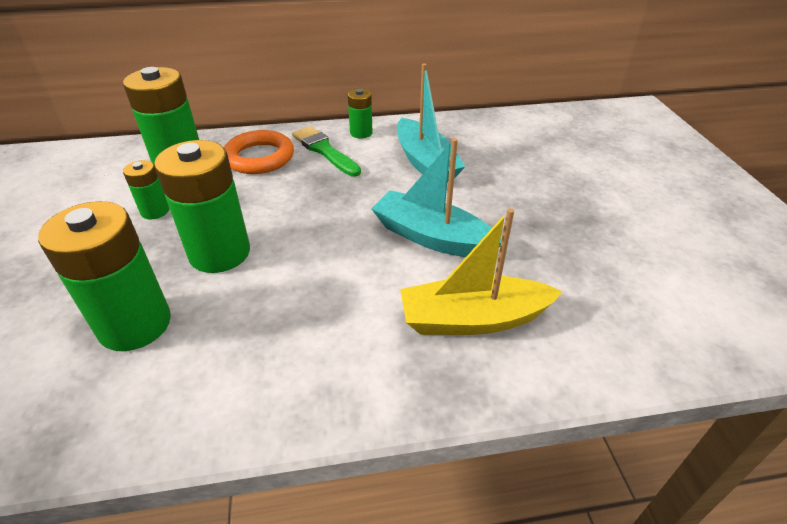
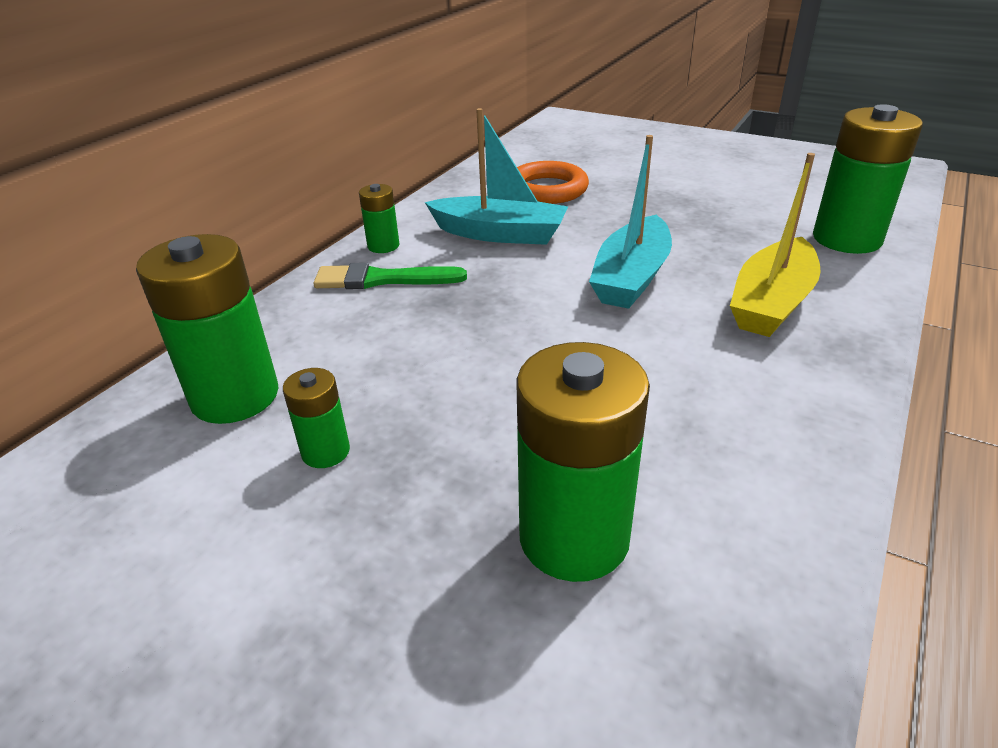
camera: 50 degrees left, 5 degrees down
green battery [154,140,250,273] -> green battery moved to [813,104,923,254]
orange ring [224,130,294,174] -> orange ring moved to [517,161,589,204]
turquoise boat [371,138,502,257] -> turquoise boat turned 45 degrees counterclockwise [589,135,672,309]

